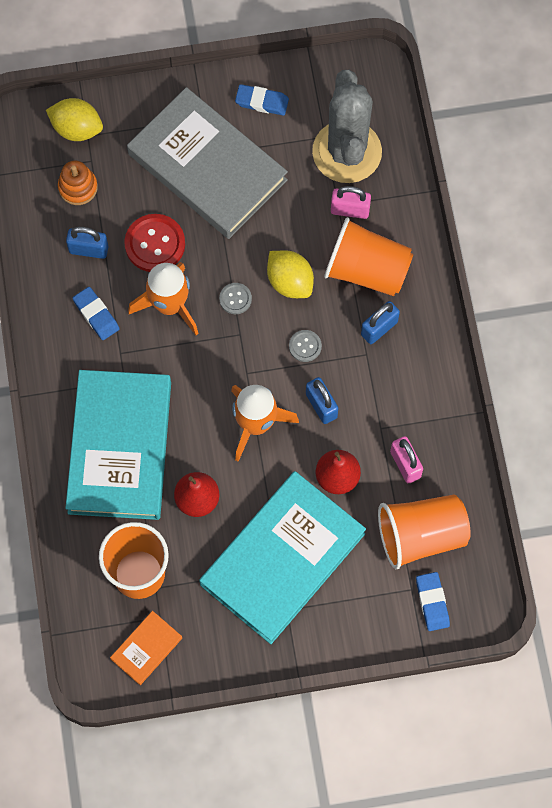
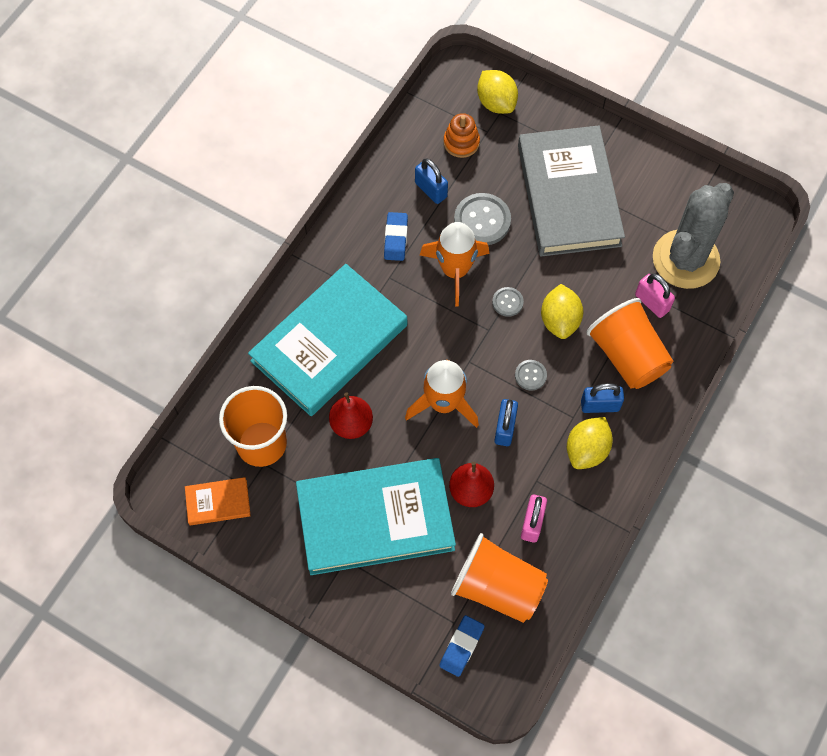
camera: 40 degrees right, 5 degrees down
red button [124,214,185,272] -> grey button [454,193,511,245]
blue eraser [235,84,289,116] -> none
none -> yellow lemon [567,417,613,469]

